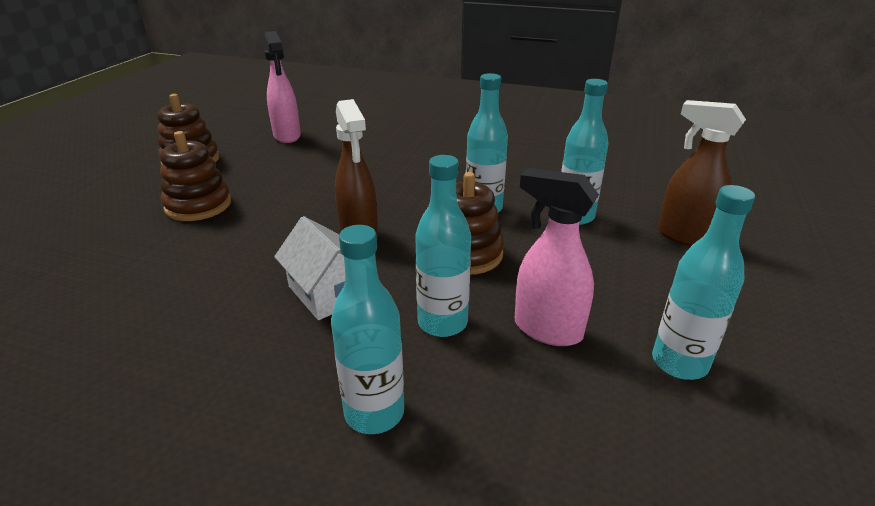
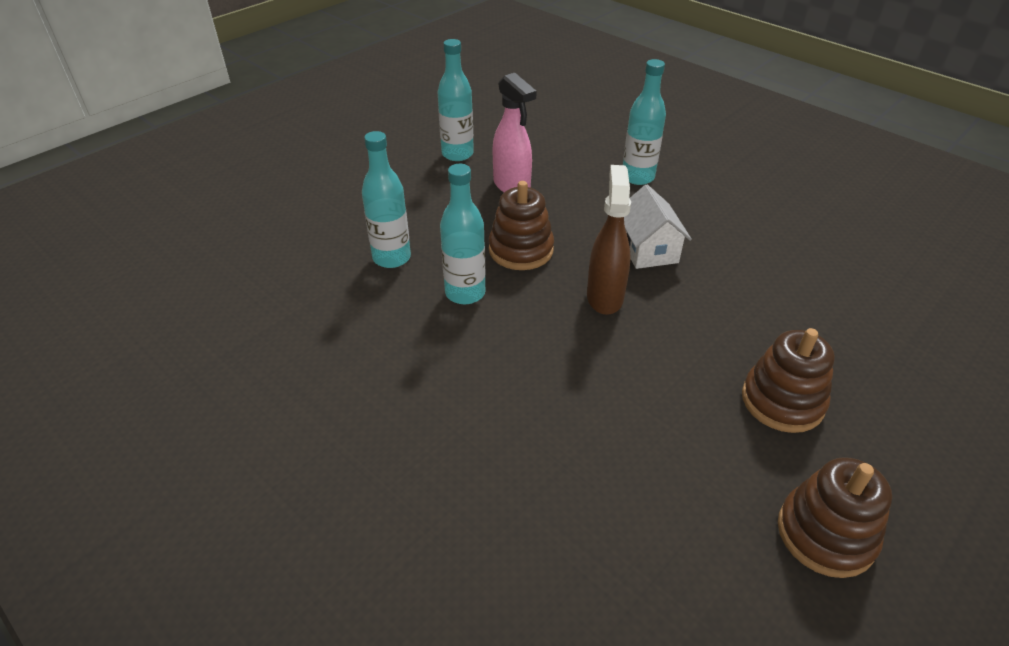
camera: 155 degrees left, 10 degrees up
pink spray bottle [264,31,301,143] -> none
turquoise bottle [415,155,471,337] -> none
brown spray bottle [658,100,746,246] -> none

